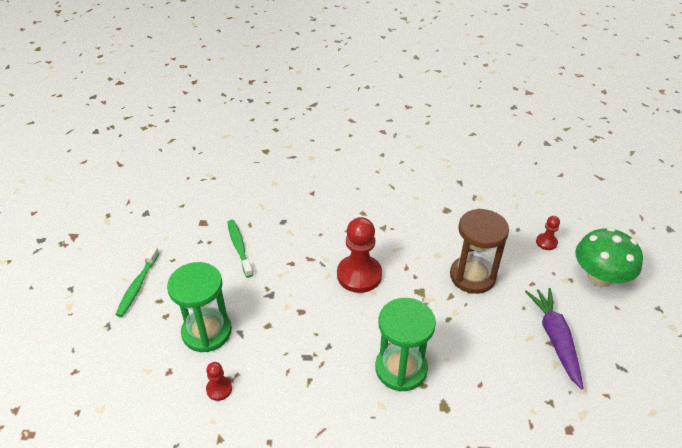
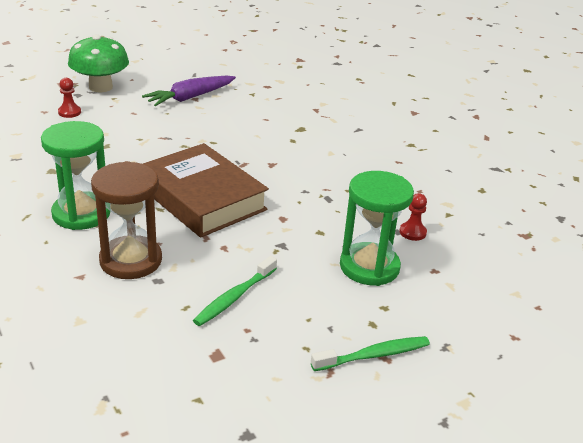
camera: 125 degrees left, 10 degrees down
red pawn [337,217,382,293] -> brown book [143,143,269,238]
green hourglass [375,298,436,391] -> green hourglass moved to [41,121,111,230]
brown hourglass [450,209,509,294] -> brown hourglass moved to [91,161,162,279]

